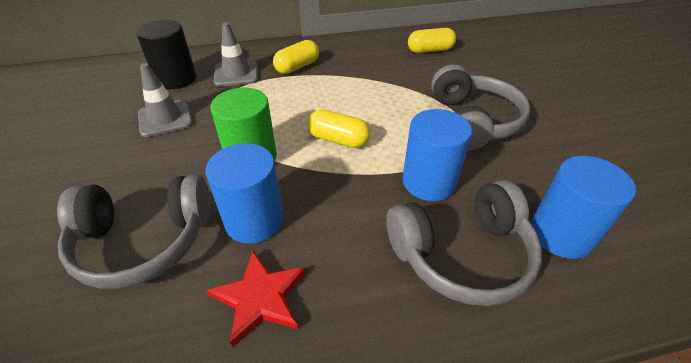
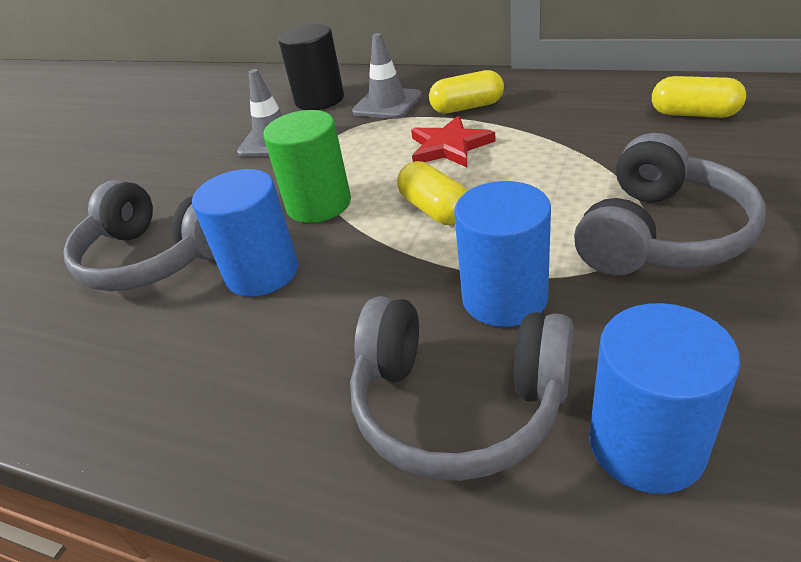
camera: 40 degrees right, 5 degrees down
red star [206,250,306,347] -> red star moved to [411,116,496,167]

